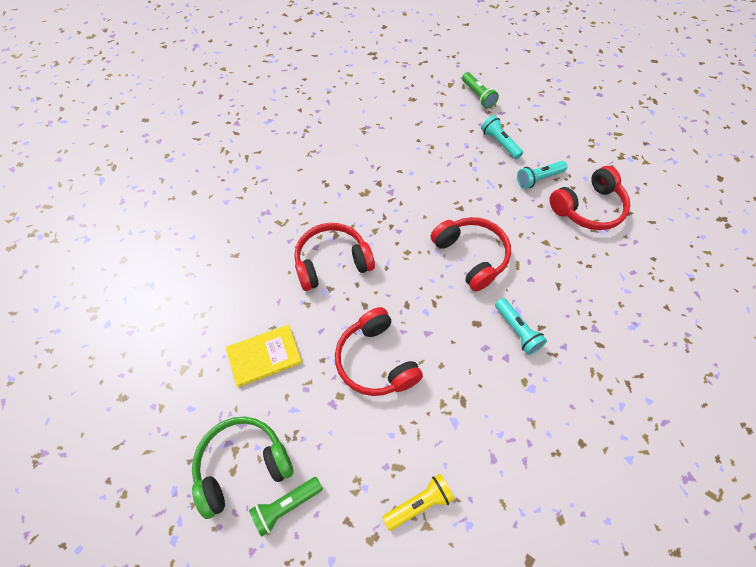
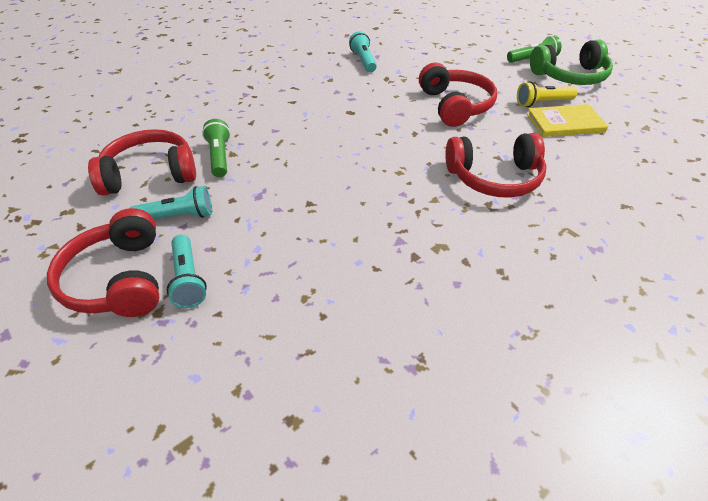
camera: 165 degrees left, 15 degrees down
yellow flashlight [382,474,455,531] -> yellow flashlight moved to [517,81,577,107]
red headphones [431,217,511,292] -> red headphones moved to [47,208,159,317]
green flashlight [462,72,499,108] -> green flashlight moved to [202,119,231,177]
turquoise flashlight [495,298,547,355] -> turquoise flashlight moved to [349,31,377,72]

